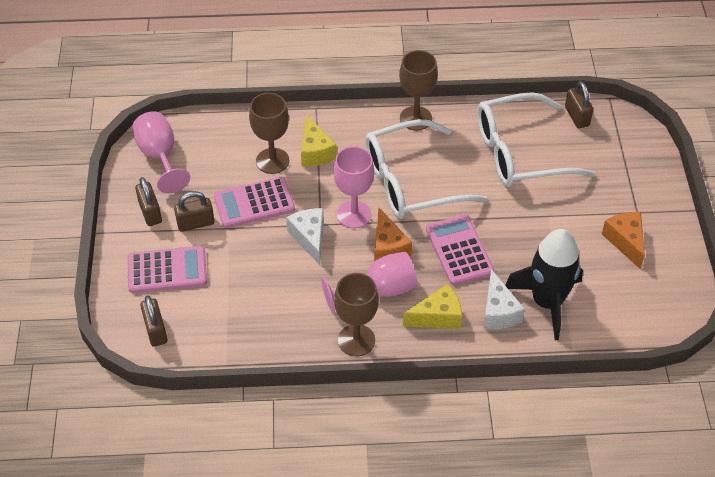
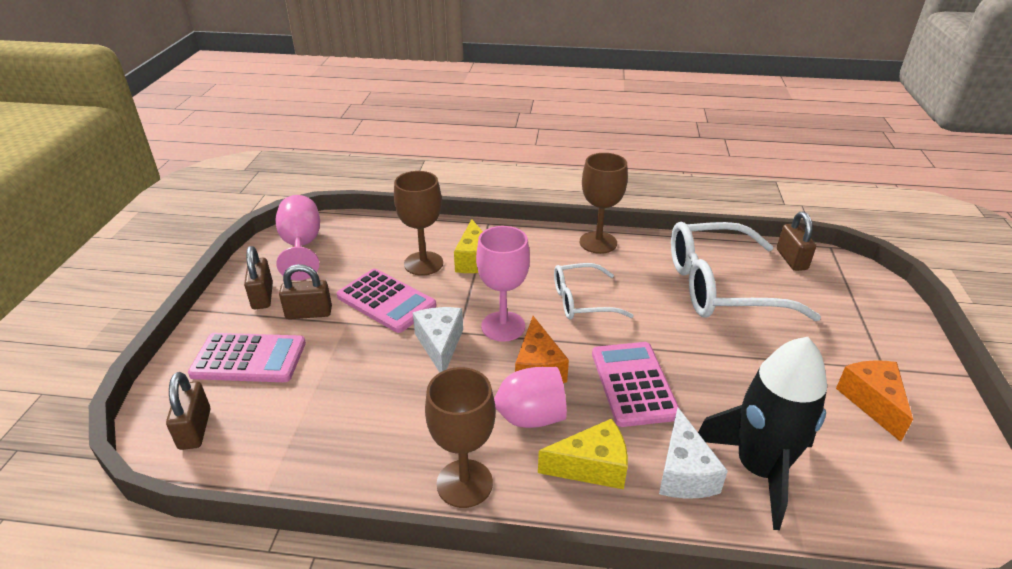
camera: 10 degrees right, 15 degrees down
pink calculator [214,177,295,228] -> pink calculator turned 135 degrees counterclockwise [337,269,436,333]
white glasses [365,119,488,219] -> white glasses [554,263,634,320], size x0.55

